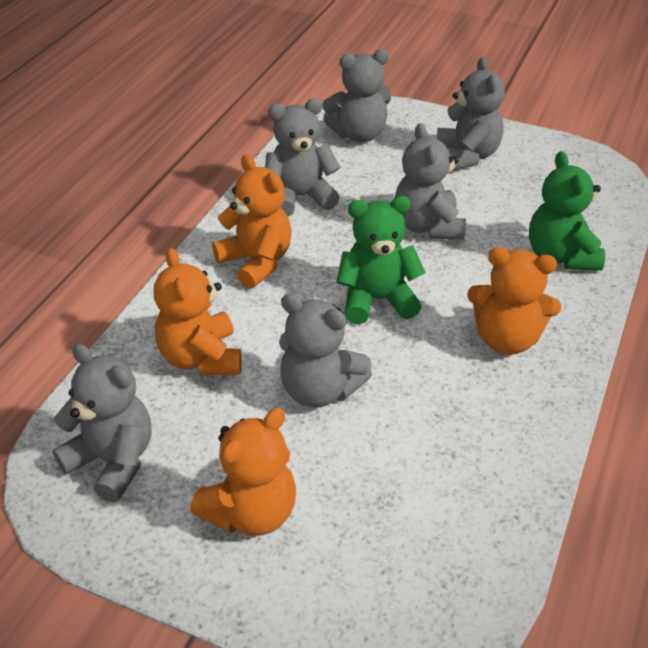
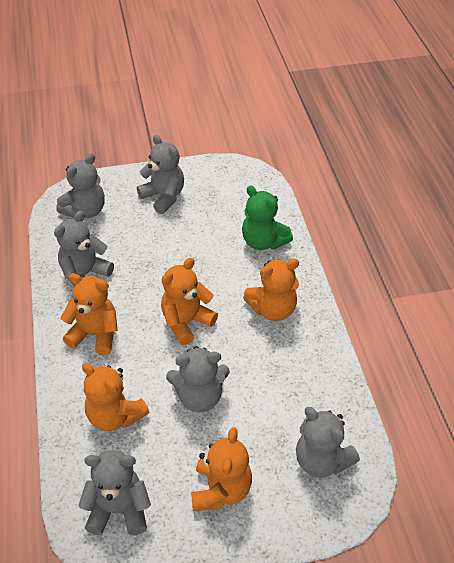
camera: 35 degrees left, 5 degrees up
green teddy bear [336,196,426,324] -> orange teddy bear [161,258,218,345]
grey teddy bear [395,123,466,240] -> grey teddy bear moved to [296,407,360,478]

